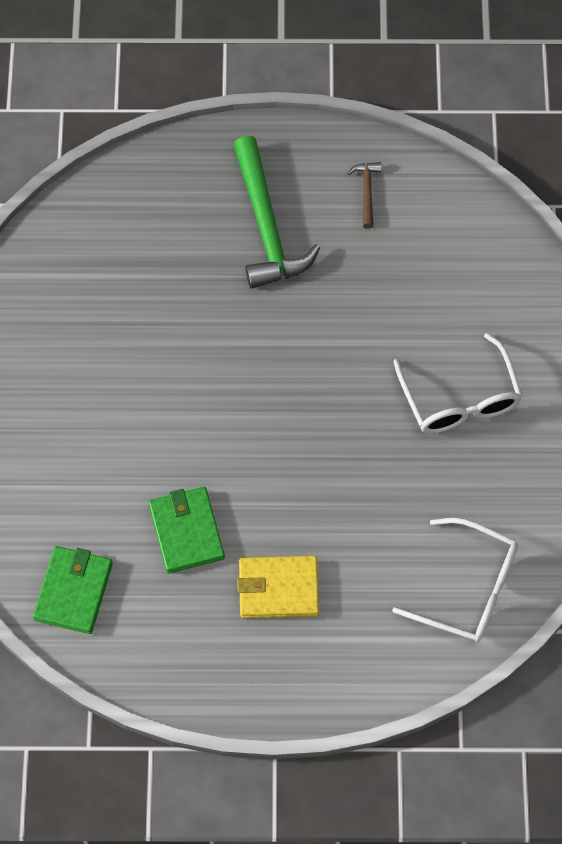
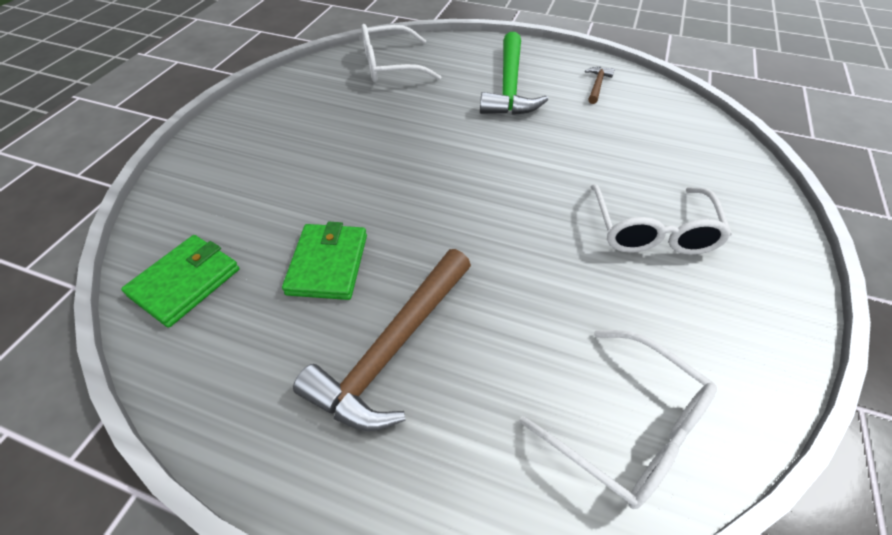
camera: 20 degrees right, 15 degrees down
yellow wallet [237,556,319,618] -> brown hammer [293,249,471,431]
none -> white glasses [361,24,441,82]

